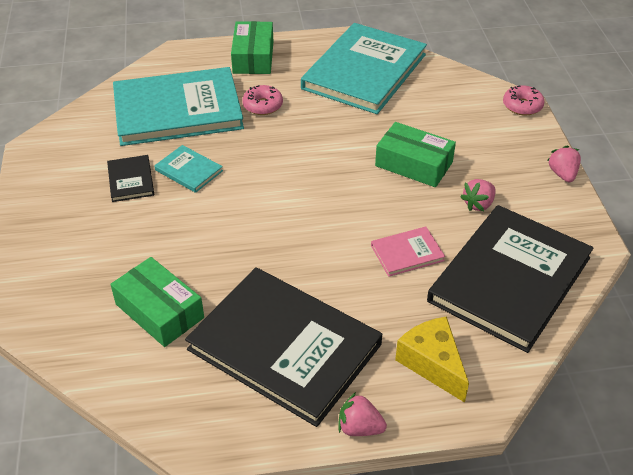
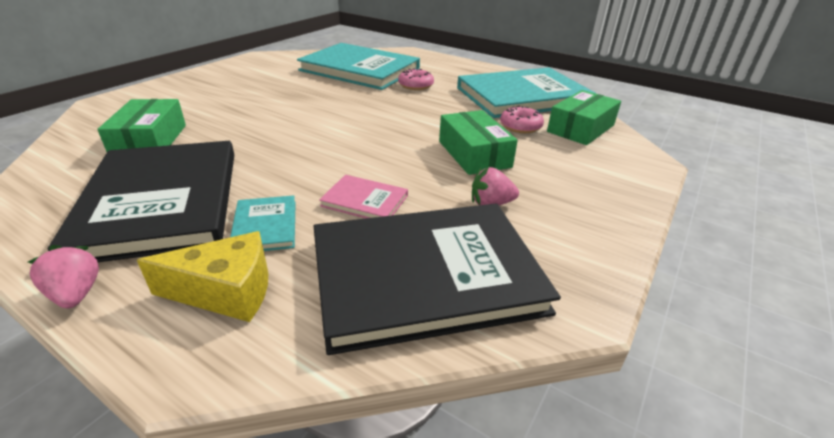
camera: 40 degrees right, 10 degrees down
black book [107,155,154,202] -> none
turquoise book [154,145,223,193] -> turquoise book moved to [230,195,296,251]
green box [231,21,273,74] -> green box moved to [547,90,621,145]
yellow cheese [395,316,469,403] -> yellow cheese turned 75 degrees clockwise [137,231,268,322]
pink donut [503,85,545,116] -> pink donut moved to [500,105,544,133]
pink strawberry [547,146,581,182] -> none

